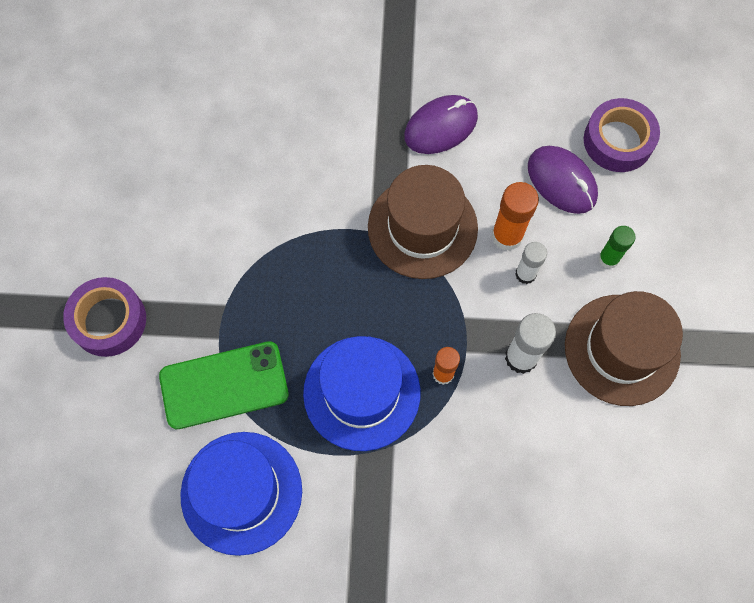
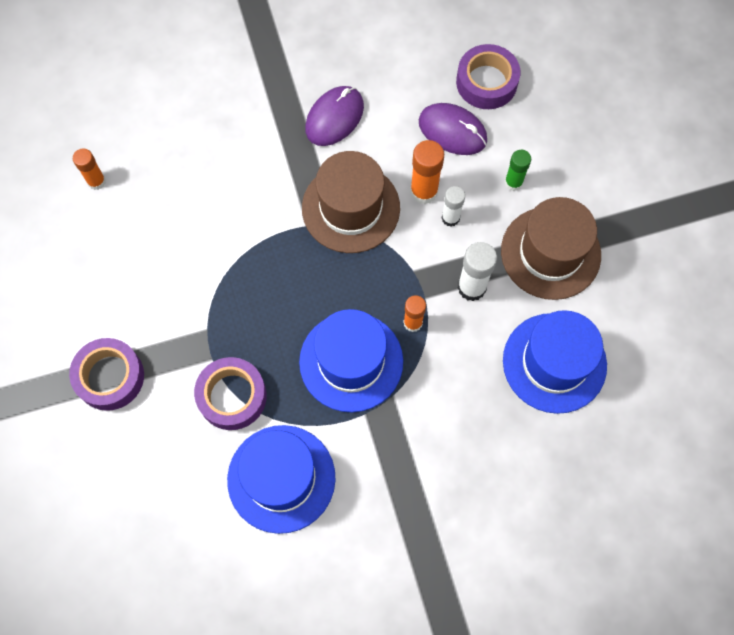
camera: 20 degrees left, 0 degrees up
green phone [159,341,289,429] -> purple tape [194,357,267,430]
none -> orange glue stick [73,149,106,190]
none -> blue hat [503,310,607,414]

